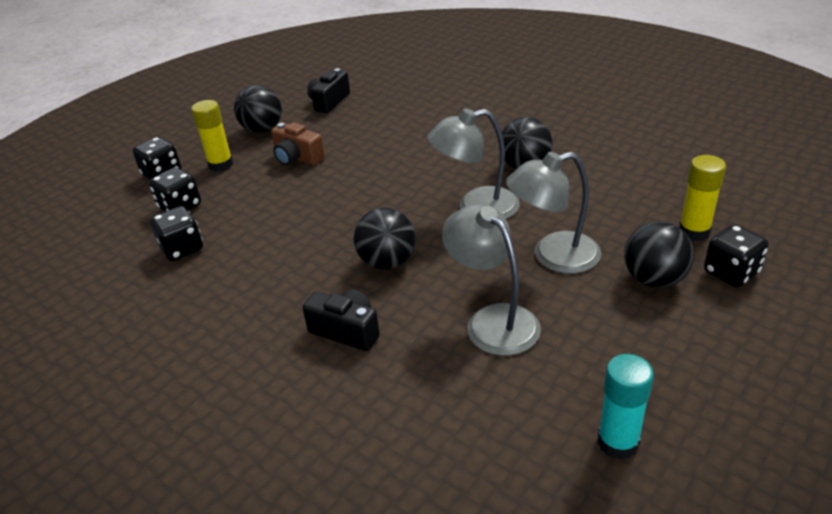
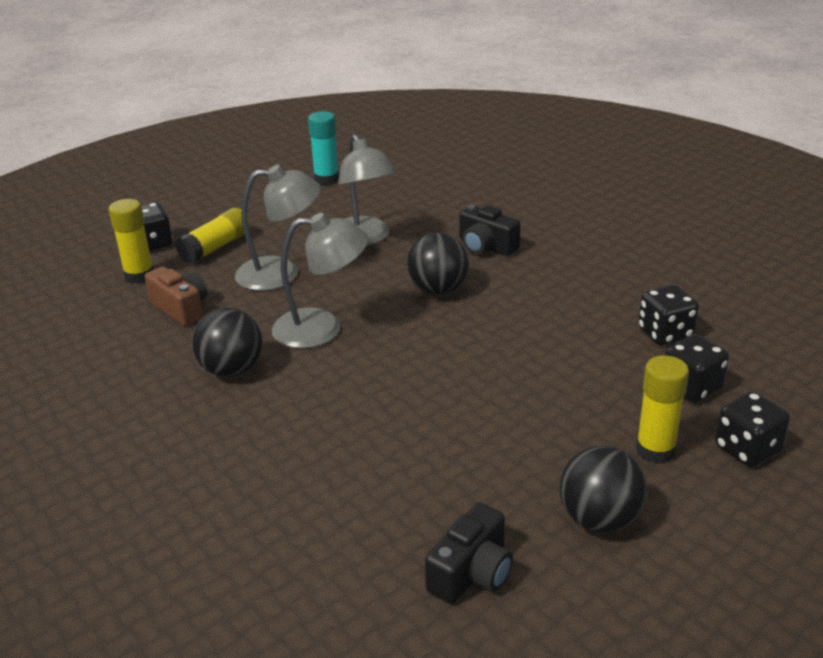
camera: 170 degrees left, 5 degrees down
brown camera [271,122,325,166] -> brown camera moved to [145,267,207,326]
black ball [624,222,694,288] -> yellow glue stick [175,208,250,264]

